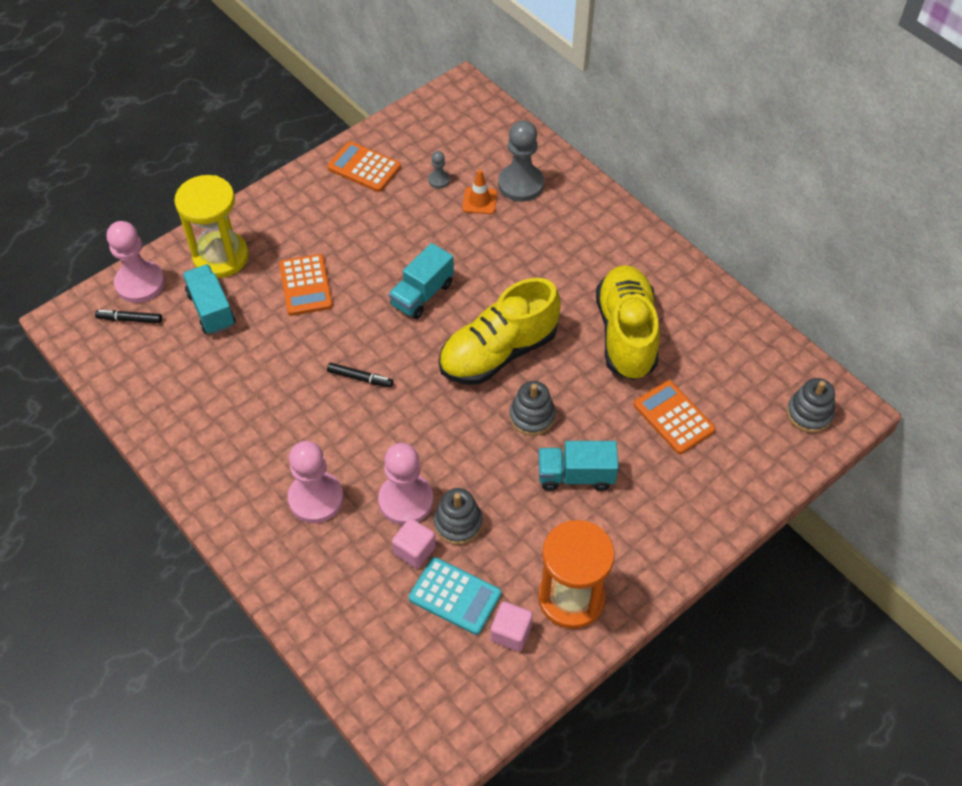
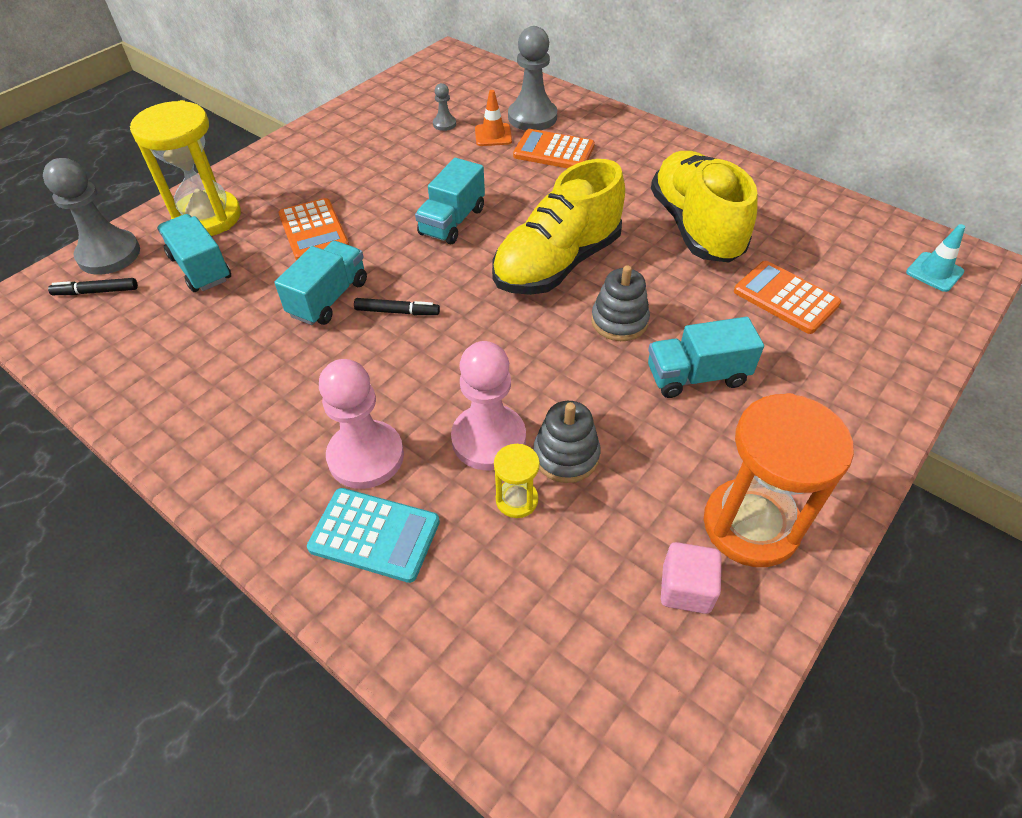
camera: 10 degrees left, 5 degrees down
pink pawn [107,221,165,303] -> grey pawn [43,158,140,275]
orange calculator [327,141,401,192] -> orange calculator moved to [513,129,595,168]
pink cube [392,518,436,569] -> yellow hourglass [494,444,540,518]
turquoise calculator [409,557,502,635] -> turquoise calculator moved to [307,488,440,583]
grey stacking toy [787,378,835,433] -> turquoise traffic cone [906,224,965,292]
none -> turquoise truck [274,241,367,325]

